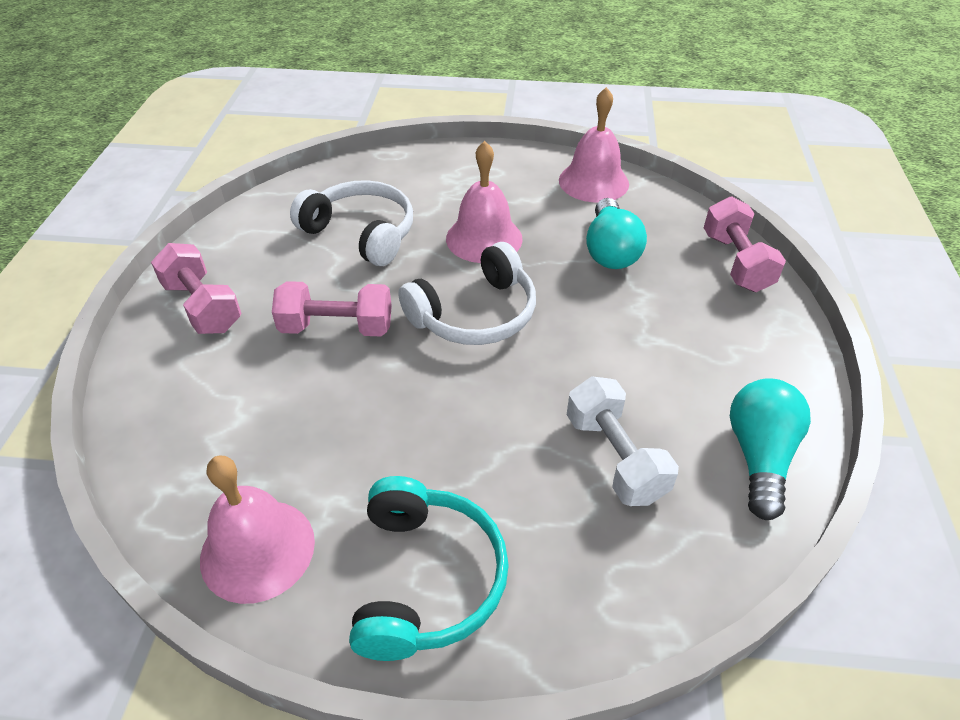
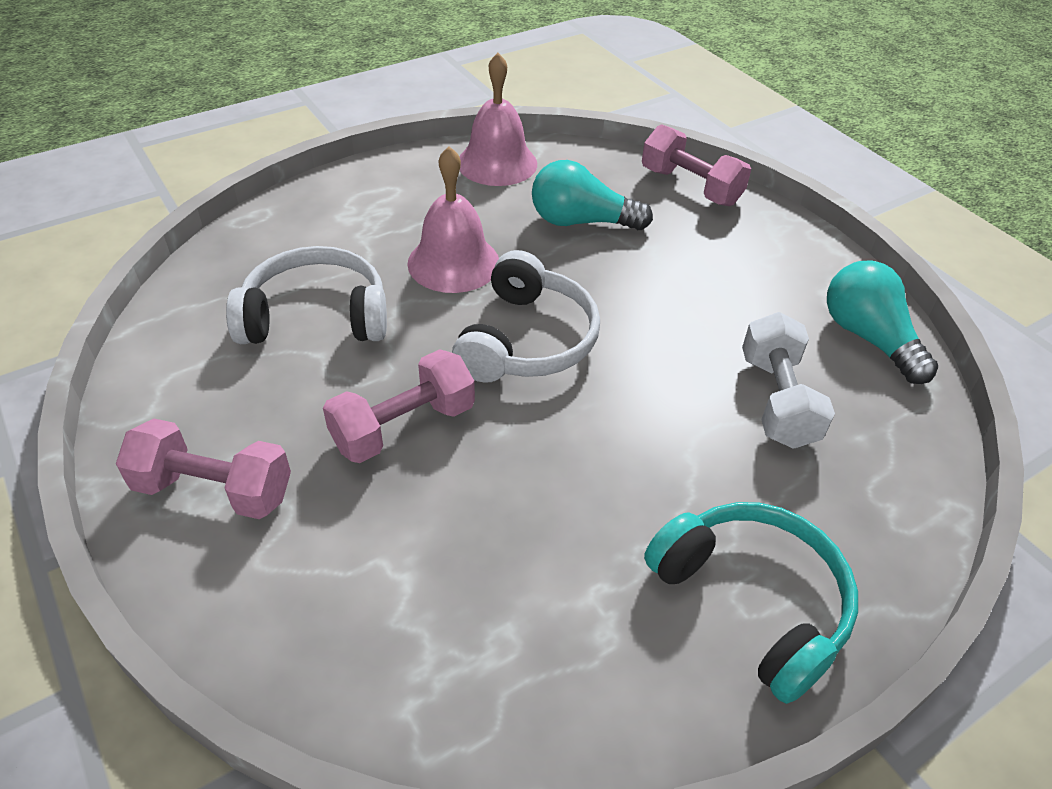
camera: 40 degrees left, 0 degrees up
pink bell [200,456,315,604] -> none
white dumbbell [567,376,679,506] -> white dumbbell turned 60 degrees clockwise [742,312,835,449]
turquoise light bulb [586,198,647,269] -> turquoise light bulb turned 135 degrees clockwise [532,160,653,230]

